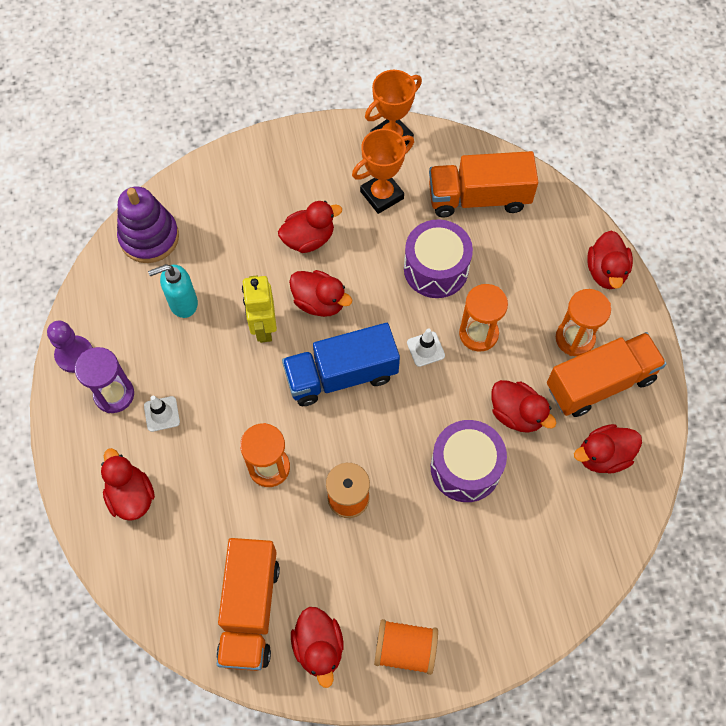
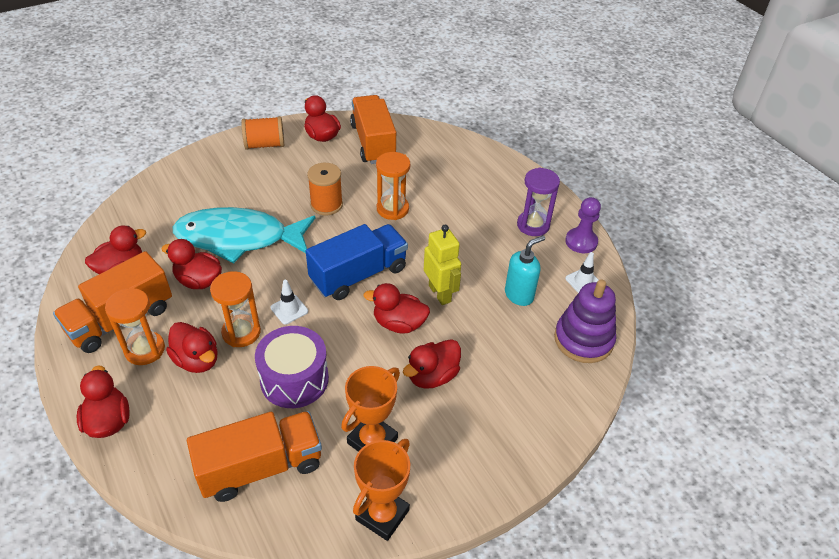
camera: 160 degrees right, 20 degrees down
red duck [101,448,155,521] -> red duck moved to [166,322,218,373]
white traffic cone [144,396,180,432] -> white traffic cone moved to [565,252,598,293]
purple drum [431,420,507,502] -> turquoise fish [173,207,315,263]

